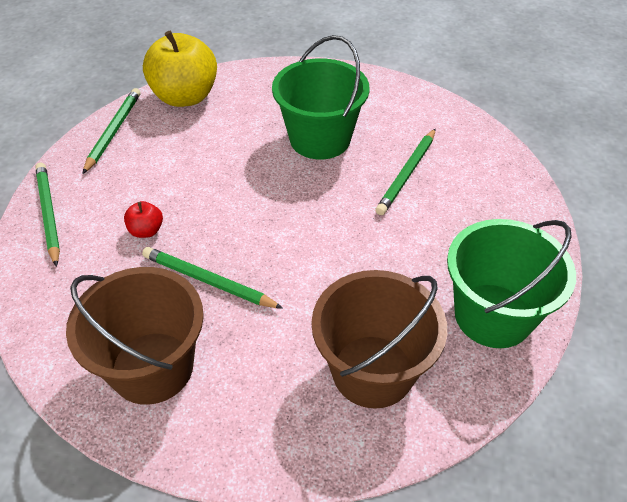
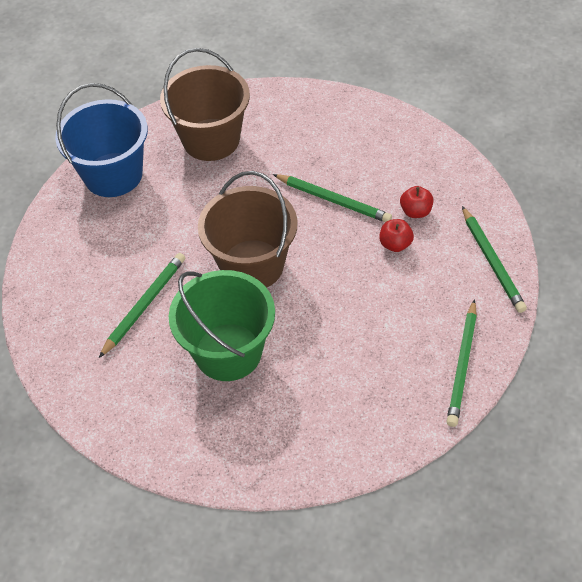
camera: 175 degrees left, 5 degrees up
brown bucket [66,267,204,405] -> brown bucket moved to [198,171,298,288]
yellow apple [143,31,217,107] -> none
green bucket [447,219,576,348] -> blue bucket [55,83,148,197]
none -> red apple [400,186,433,218]

